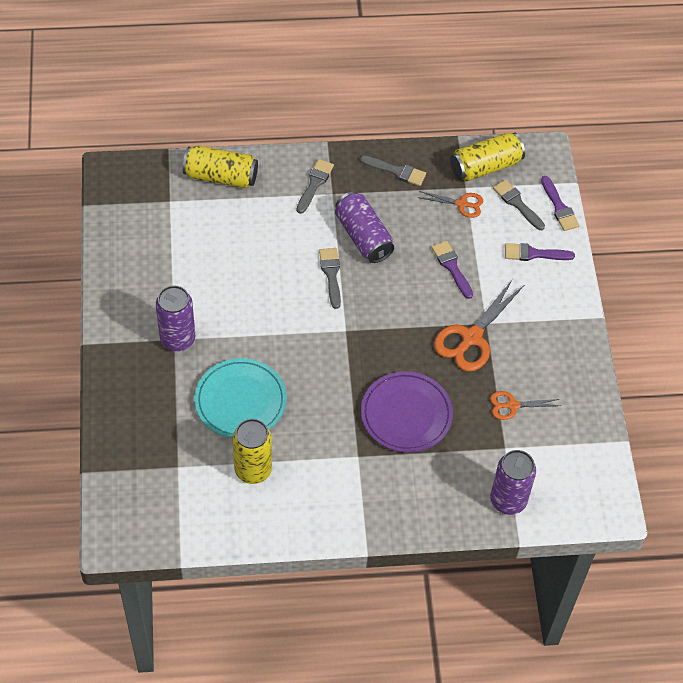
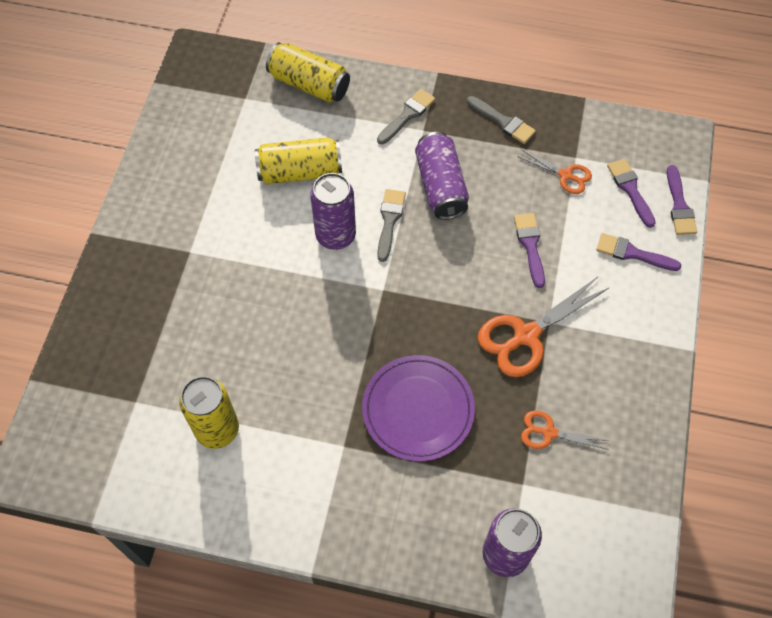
camera: 20 degrees right, 5 degrees up
purple can [156,285,195,351] -> purple can moved to [311,173,356,250]
turquoise plate [195,358,287,438] -> none
yellow can [450,133,525,181] -> yellow can moved to [255,137,342,184]
grey brush [493,179,545,230] -> purple brush [607,159,656,228]

